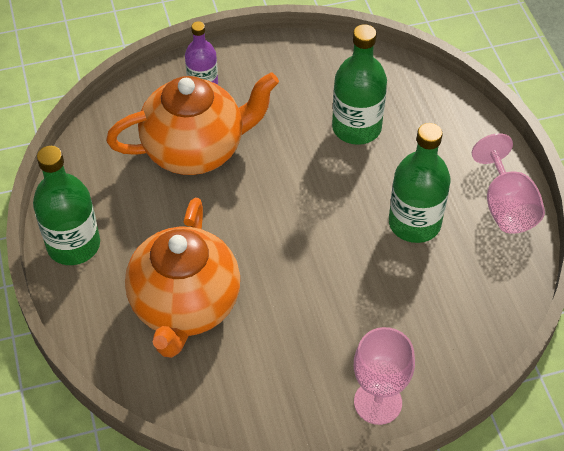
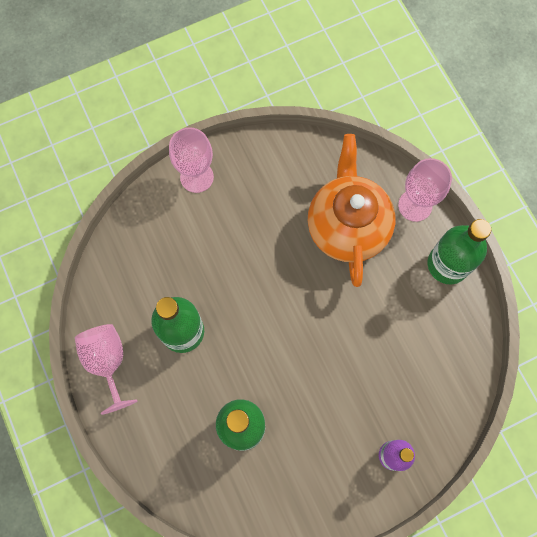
camera: 170 degrees right, 20 degrees up
orange teapot [106,72,279,175] -> none
none -> pink goblet [398,158,452,222]

